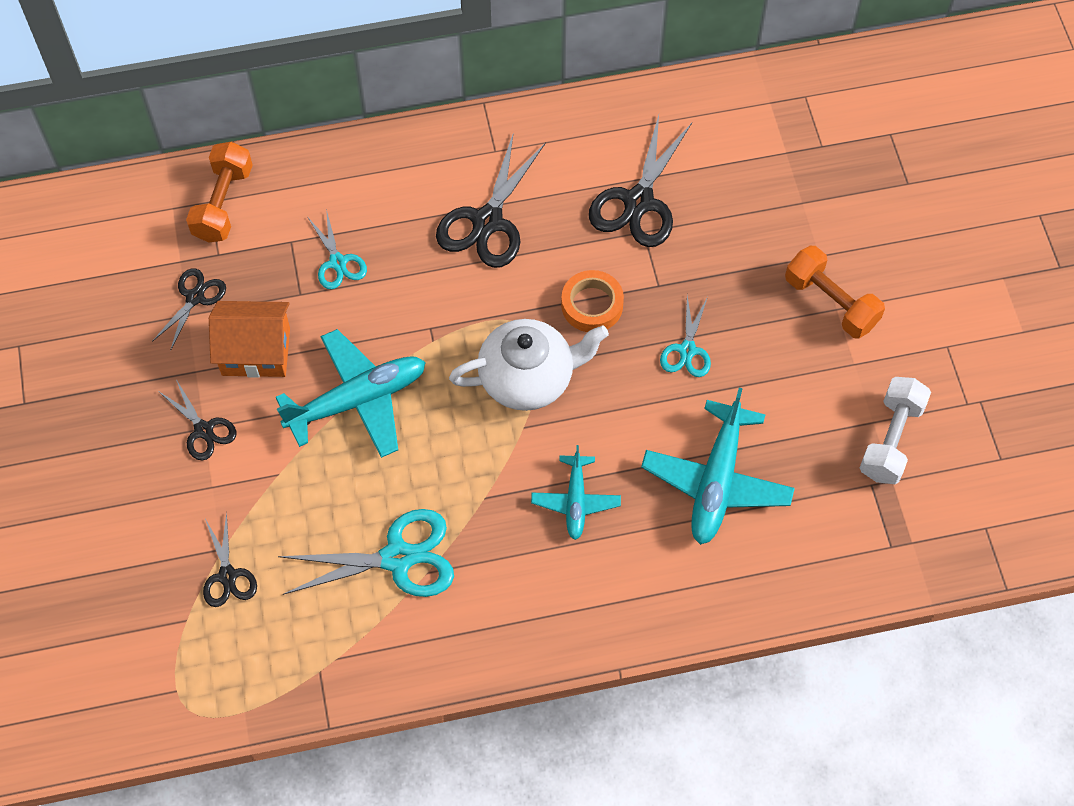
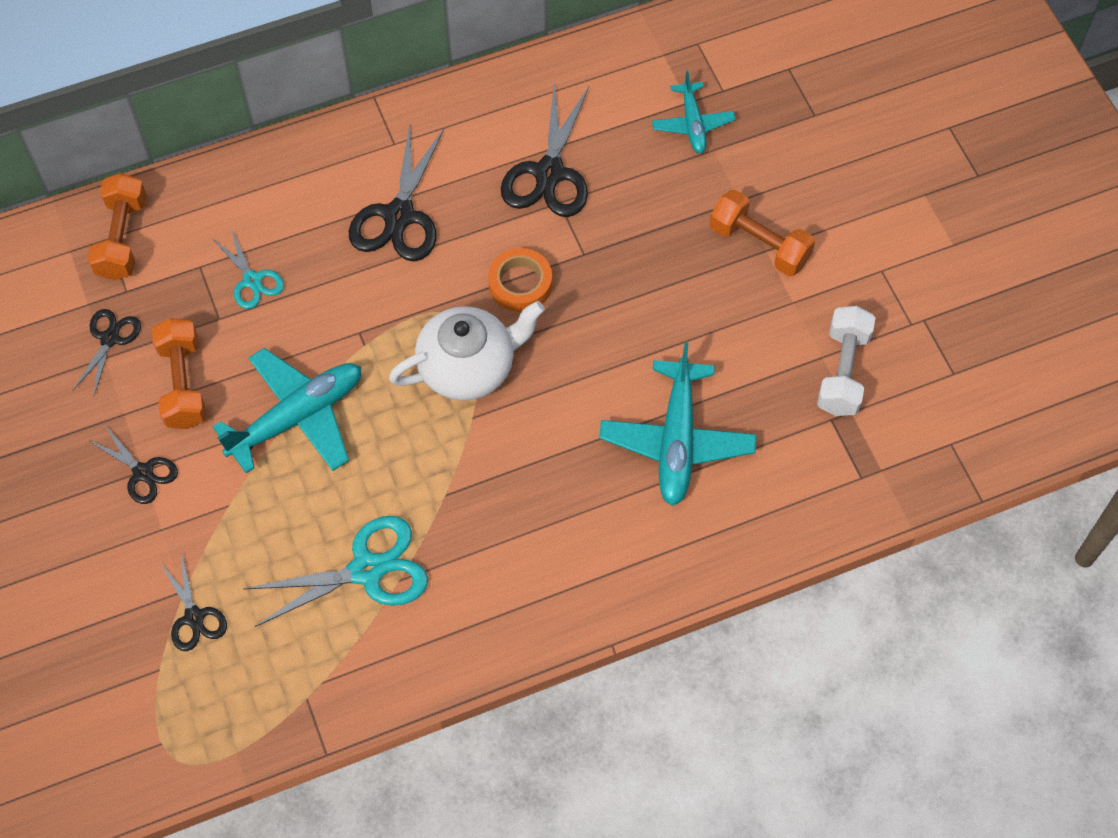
camera: 10 degrees left, 0 degrees up
orange house [209,301,290,378] -> orange dumbbell [152,318,206,429]
turquoise plane [531,445,621,540] -> turquoise plane moved to [652,71,736,154]
turquoise scissors [660,295,711,377] -> none

